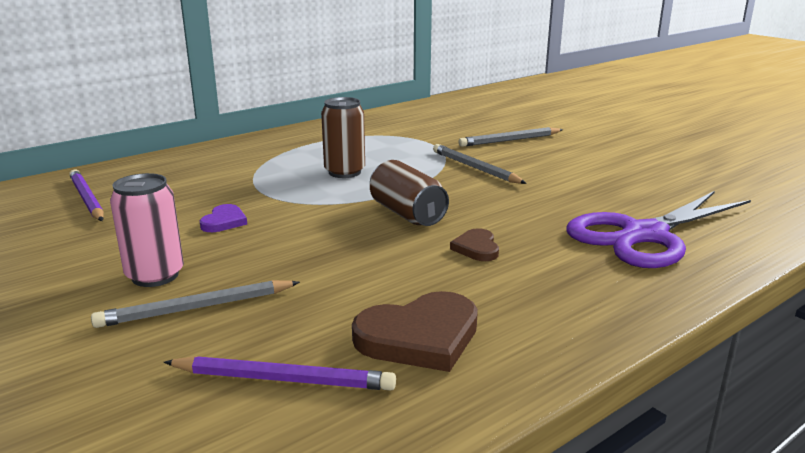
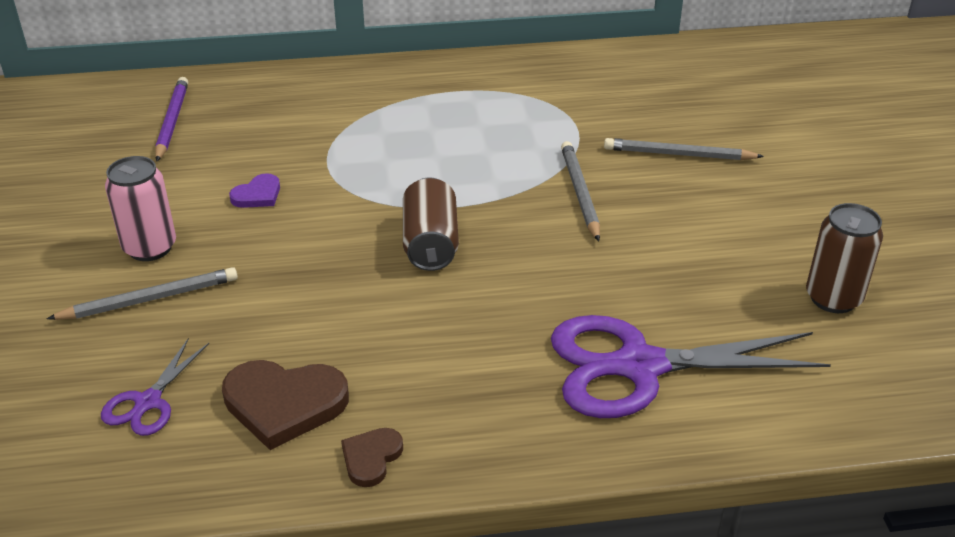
camera: 30 degrees right, 15 degrees up
grey pencil [91,280,300,328] -> grey pencil turned 150 degrees clockwise [47,267,238,320]
purple pencil [164,356,396,391] -> purple scissors [101,338,209,436]
brown can [321,97,365,178] -> brown can moved to [806,203,883,313]
brown heart [450,228,499,261] -> brown heart moved to [341,428,403,487]

